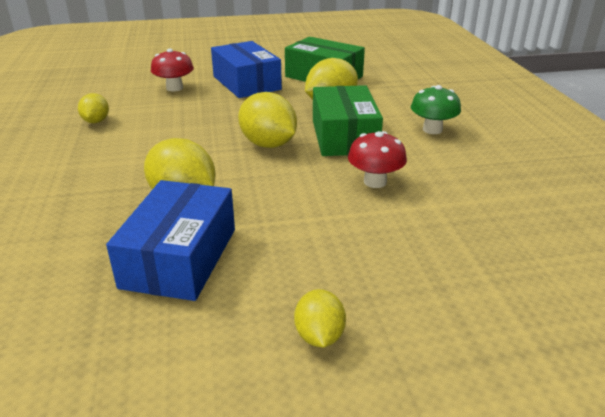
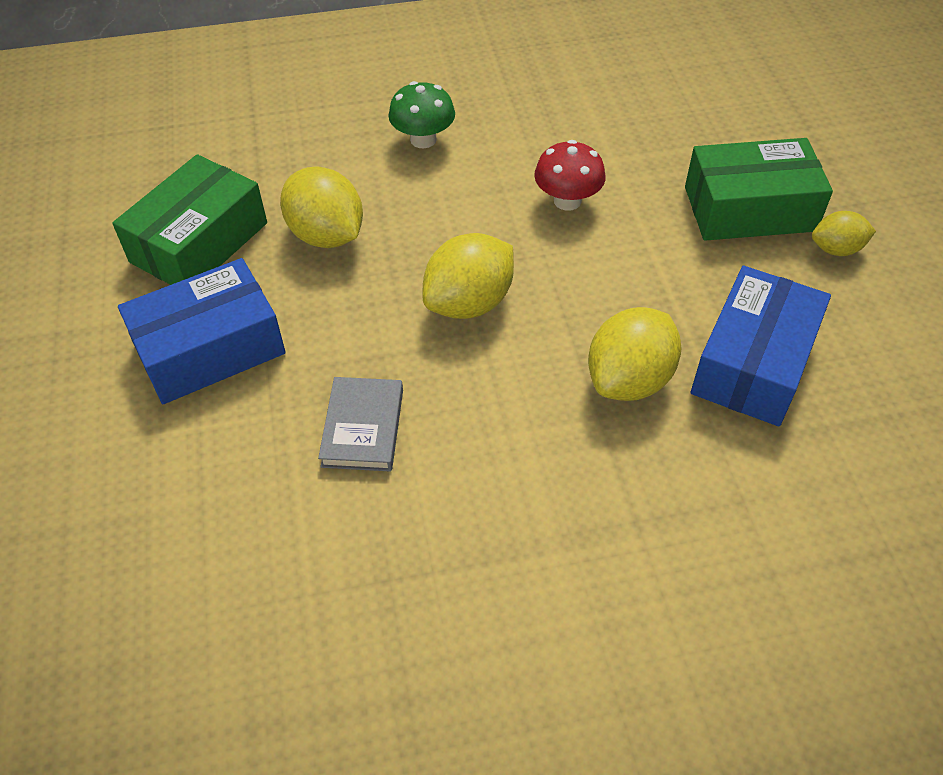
camera: 90 degrees left, 20 degrees up
yellow lemon [78,93,109,123] -> none
blue box [106,180,235,301] -> blue box turned 75 degrees counterclockwise [691,266,831,426]
red mushroom [151,49,194,91] -> none
green box [313,85,383,156] -> green box moved to [685,138,833,241]
none -> grey book [318,377,403,472]

